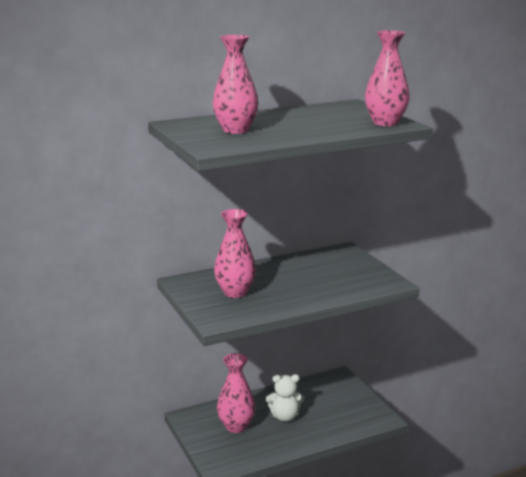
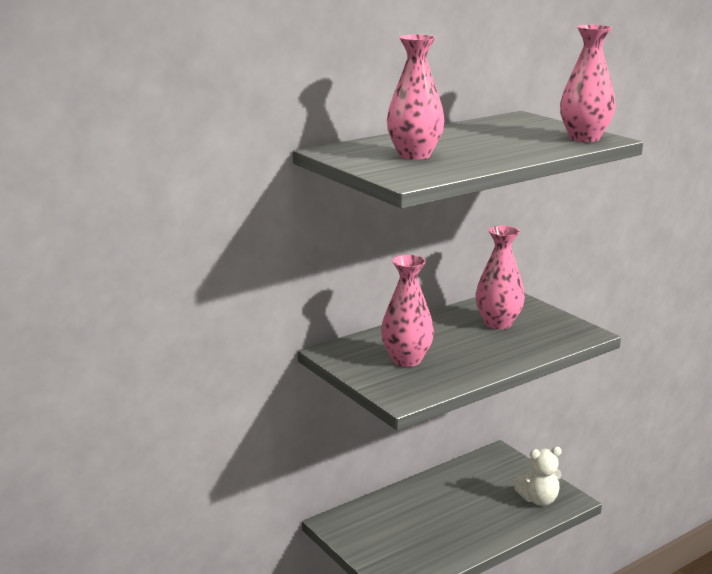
camera: 10 degrees left, 0 degrees up
pink vase [217,353,255,433] -> pink vase moved to [476,225,525,329]
white teddy bear [266,374,305,421] -> white teddy bear moved to [514,447,562,506]

